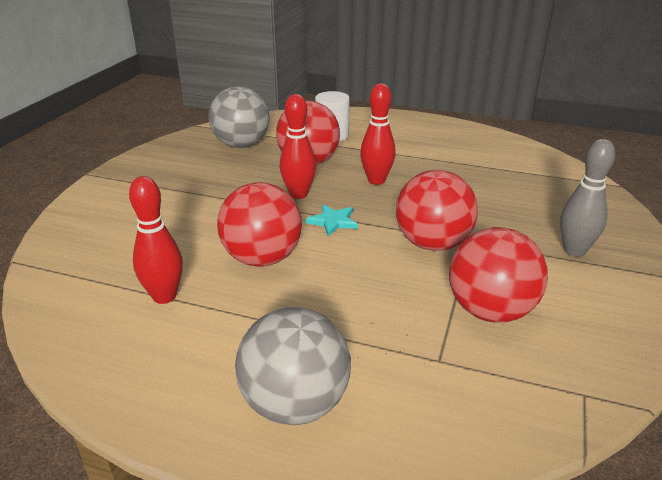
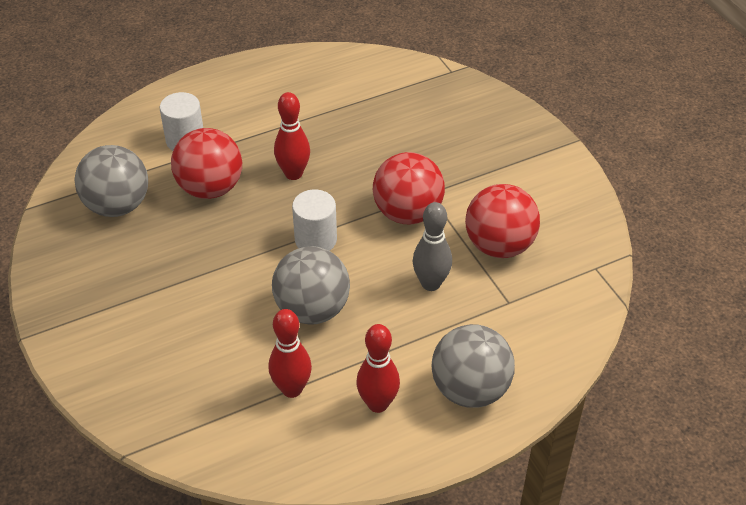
camera: 45 degrees left, 15 degrees up
red ball [217,182,302,267] -> grey ball [272,246,350,325]
red bowling pin [280,94,316,199] -> red bowling pin moved to [356,324,400,413]
turquoise star [306,204,358,236] -> white cylinder [292,189,337,251]
grey bowling pin [560,139,615,257] -> grey bowling pin moved to [412,202,452,291]

